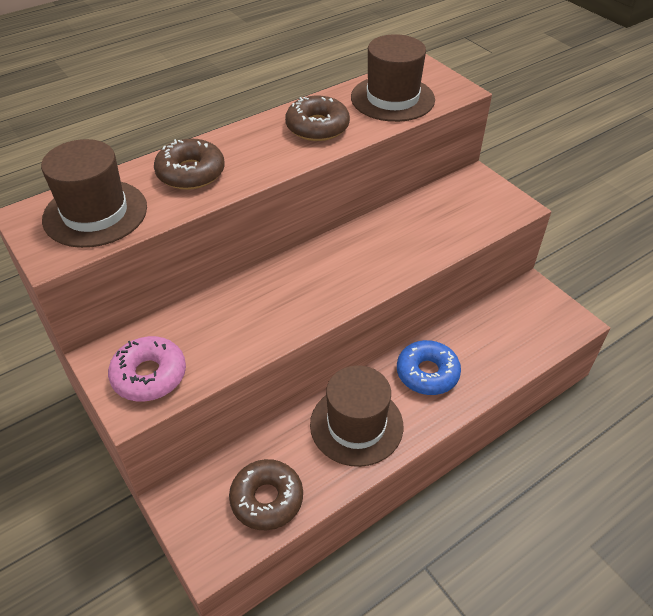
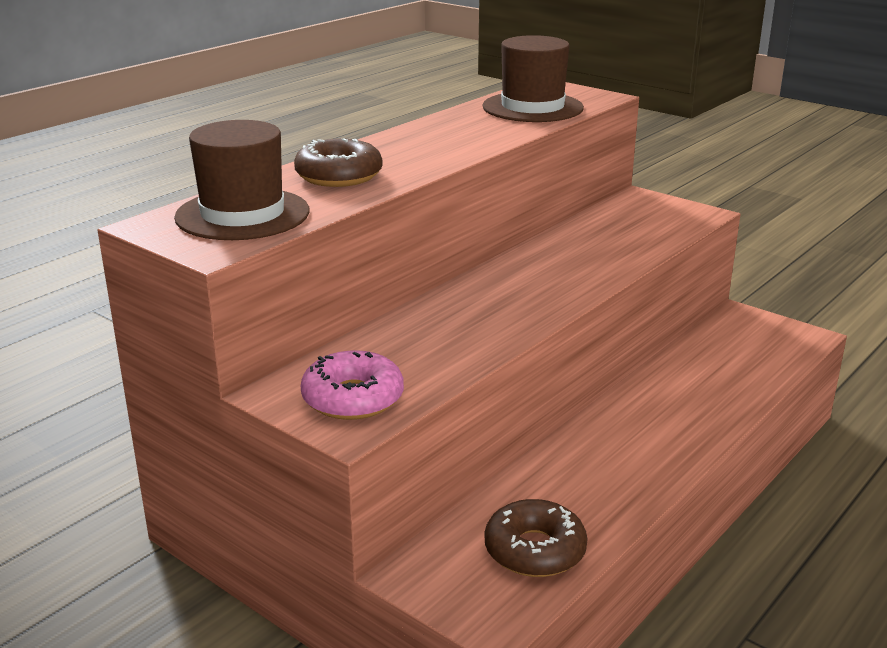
camera: 15 degrees left, 20 degrees down
brown donut [285,96,350,141] -> none
brown hat [310,365,403,467] -> none
blue donut [397,340,461,395] -> none

